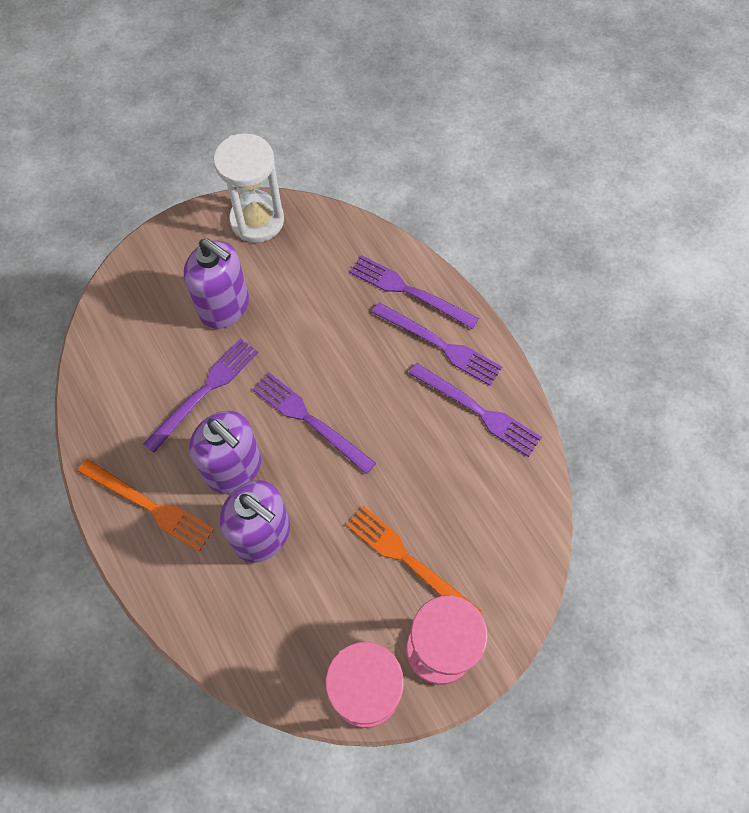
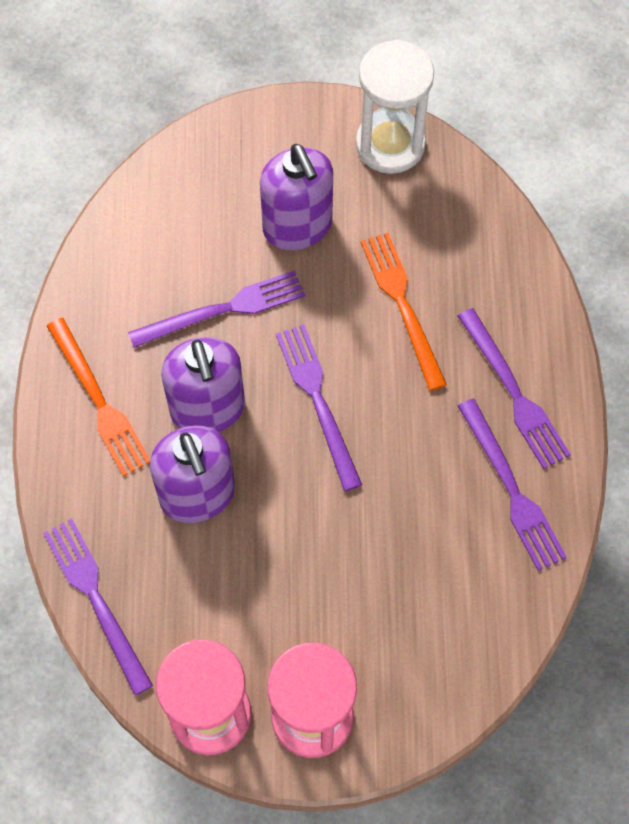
camera: 30 degrees right, 0 degrees up
orange fork [346,506,482,613] -> orange fork moved to [361,233,447,391]
purple fork [350,255,479,329] -> purple fork moved to [43,518,153,695]

